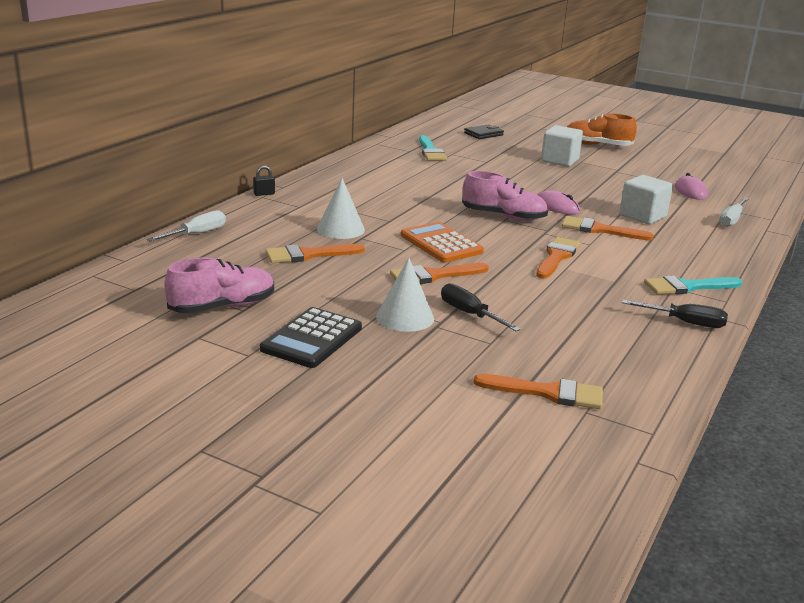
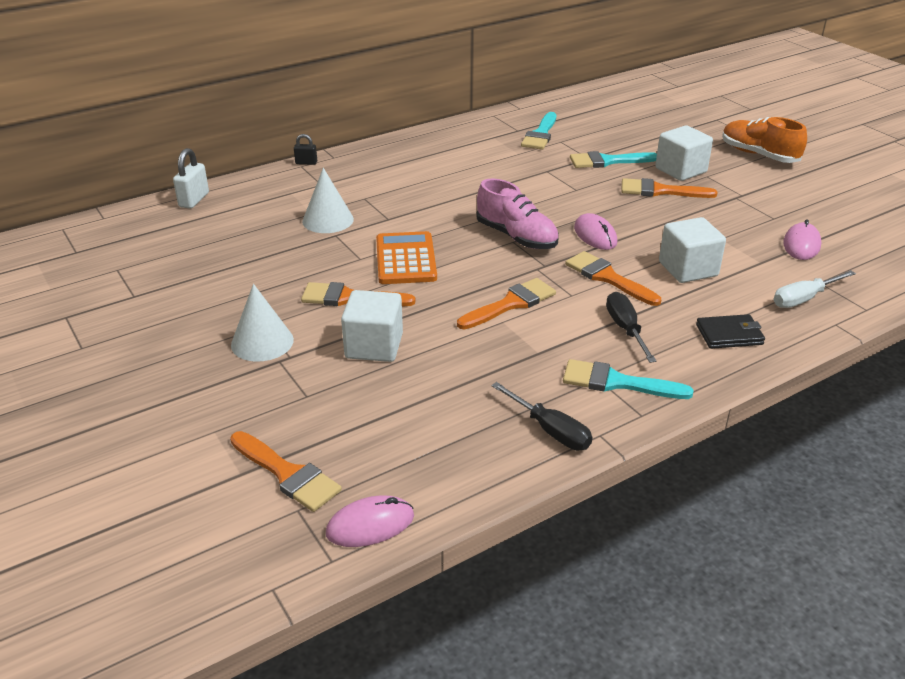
camera: 30 degrees right, 10 degrees up
white screwdriver [147,210,226,242] -> white padlock [173,148,209,209]
pink shoe [164,257,274,314] -> none
black calculator [260,307,362,368] -> none
orange brush [265,244,365,263] -> orange brush moved to [621,178,717,198]
black screwdriver [441,283,521,331] -> black screwdriver moved to [606,292,657,363]
black wallet [464,124,504,139] -> black wallet moved to [696,314,765,349]
none -> pink mouse [326,495,414,547]
none -> white cube [341,290,403,362]
none -> turquoise brush [570,151,657,168]

